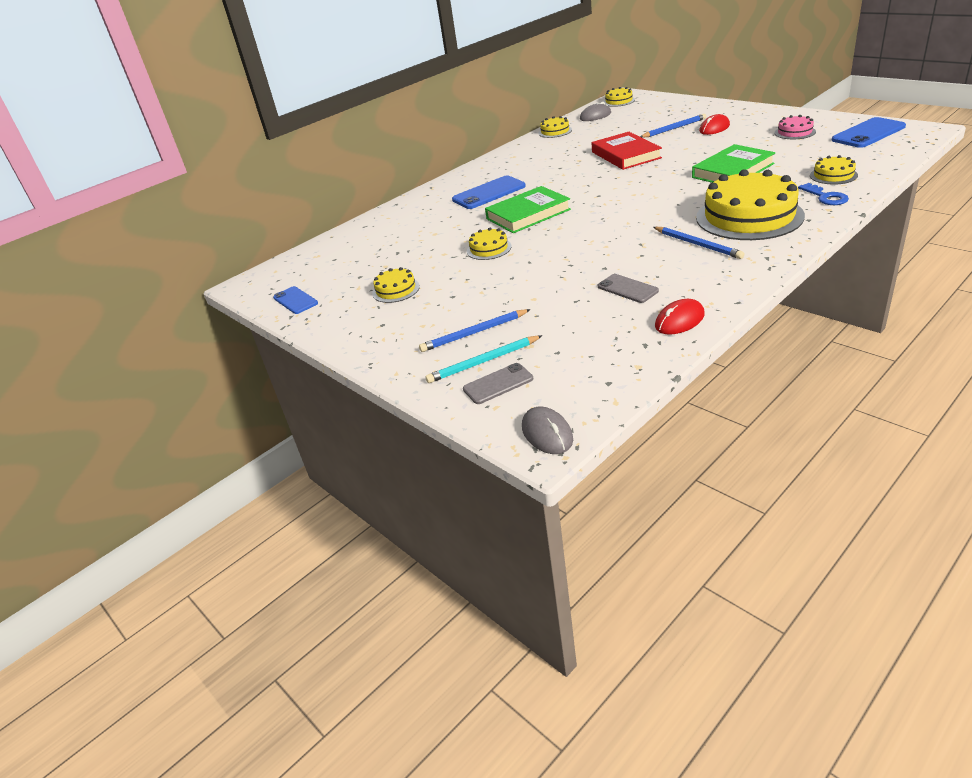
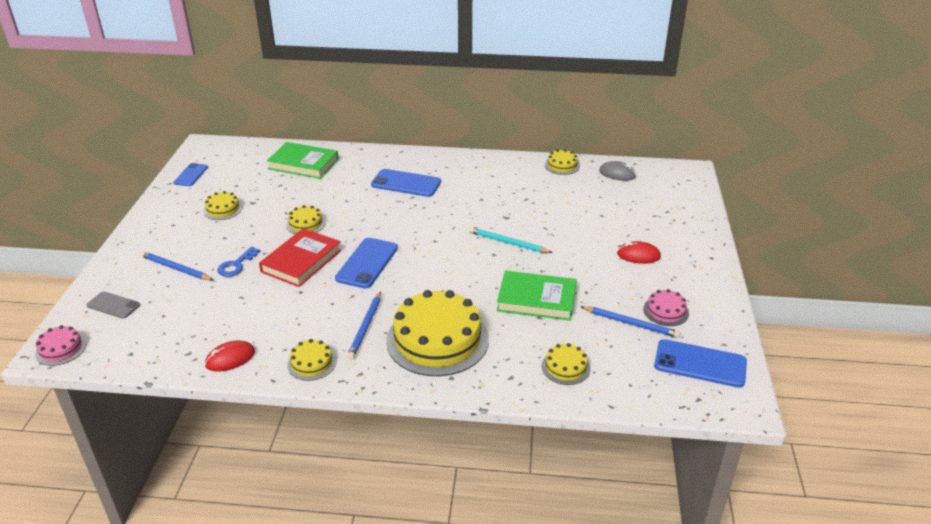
camera: 45 degrees right, 0 degrees up
turquoise pencil [425,335,543,383] -> turquoise pencil moved to [469,227,553,253]
green book [485,186,571,233] -> green book moved to [267,142,339,179]
grey mouse [522,407,573,454] -> pink cake [35,325,86,366]
red book [592,132,662,170] -> red book moved to [259,228,342,287]
grey phone [598,274,659,303] -> none
yellow cake [603,87,635,107] -> yellow cake moved to [287,339,336,381]
blue pencil [640,114,706,138] -> blue pencil moved to [580,306,681,338]
red mouse [655,299,705,335] -> red mouse turned 45 degrees counterclockwise [205,340,255,372]
blue key [798,183,849,205] -> blue key moved to [217,246,260,277]
none -> blue phone [335,238,398,289]

